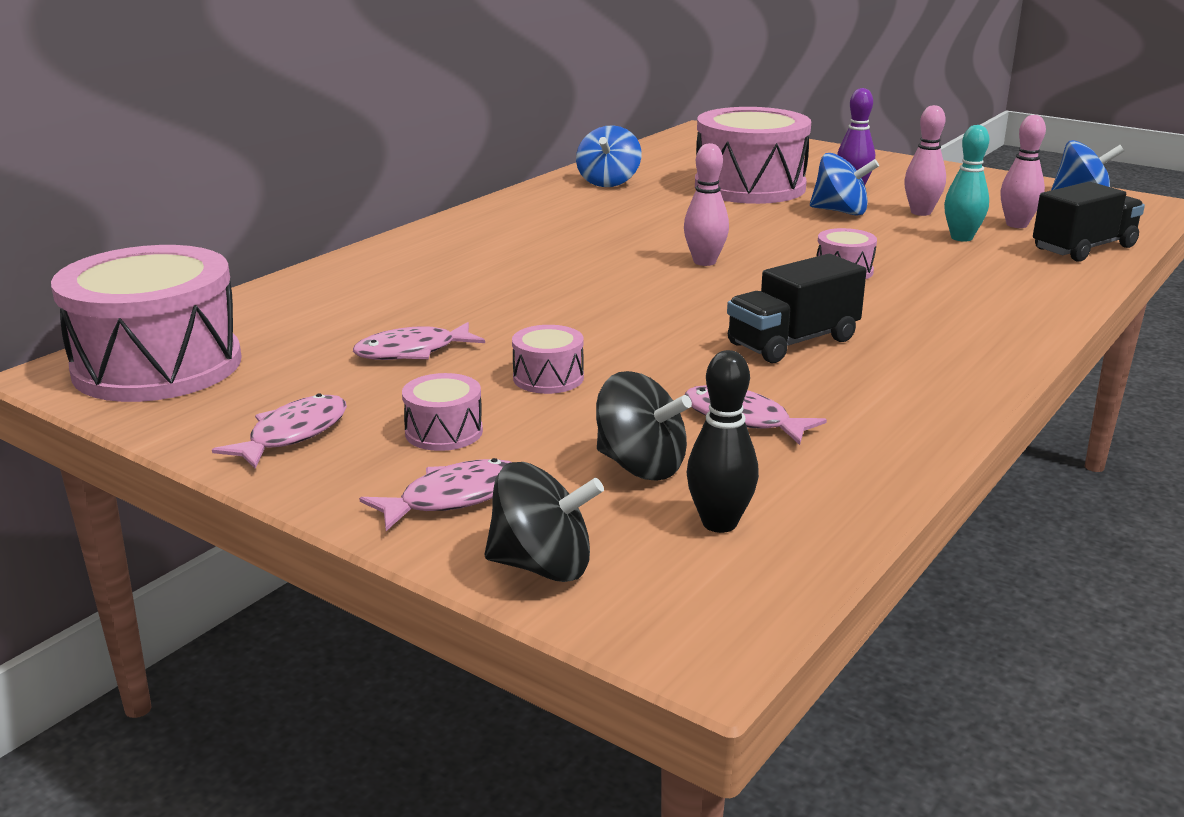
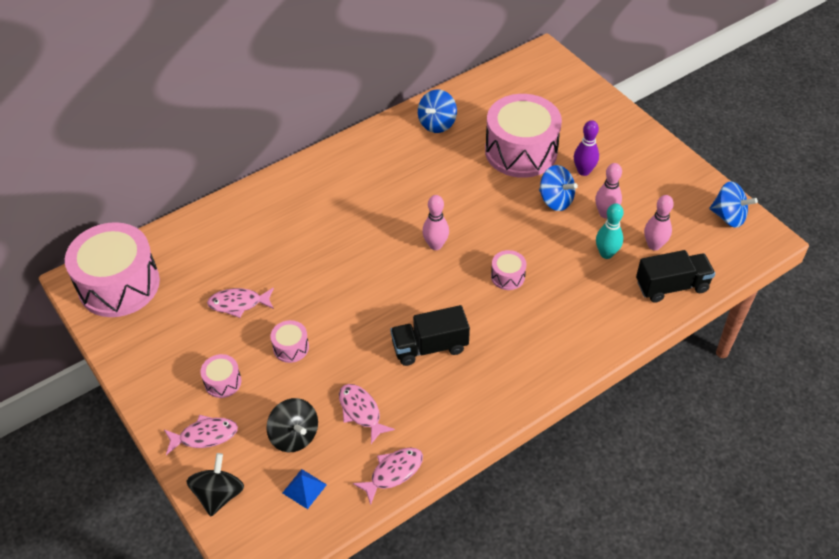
camera: 20 degrees right, 25 degrees up
pink fish [212,394,347,469] -> pink fish moved to [353,448,423,505]
black spinning top [484,462,604,582] -> black spinning top turned 105 degrees counterclockwise [187,453,244,516]
black bowling pin [686,350,759,533] -> blue pyramid [282,469,327,509]

